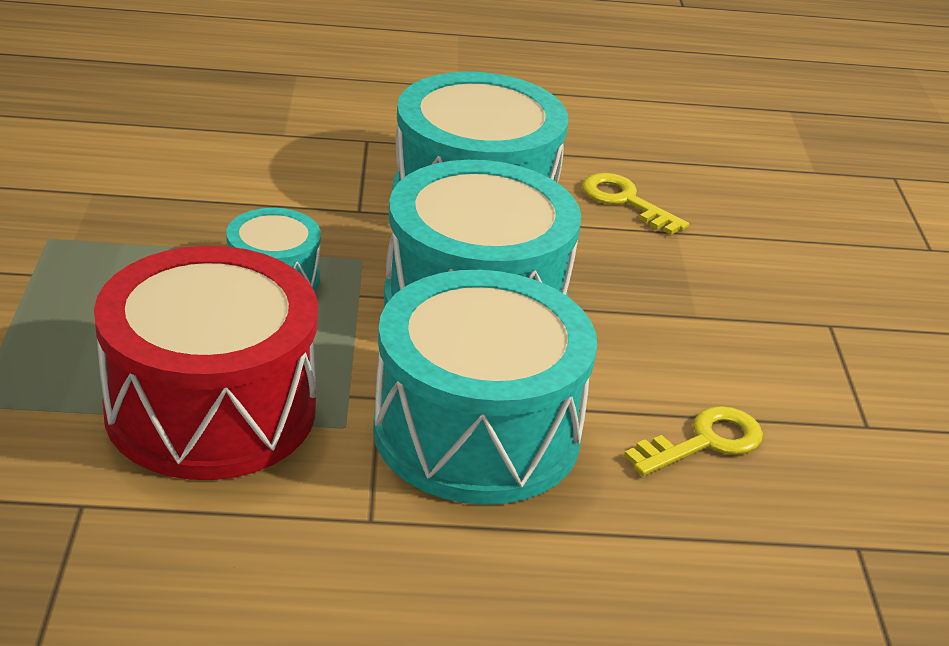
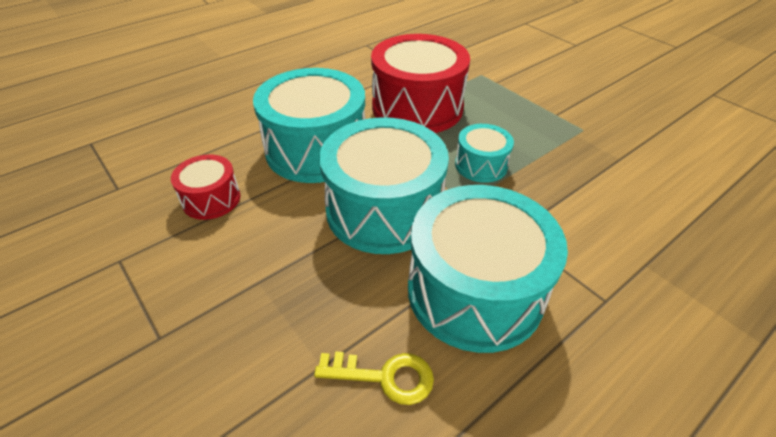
camera: 145 degrees right, 10 degrees up
yellow key [624,406,763,476] -> red drum [171,154,241,220]

